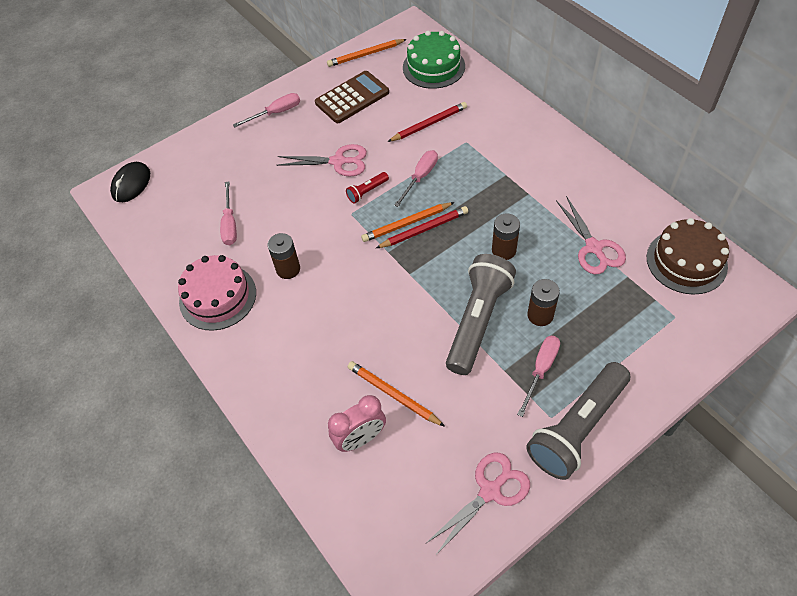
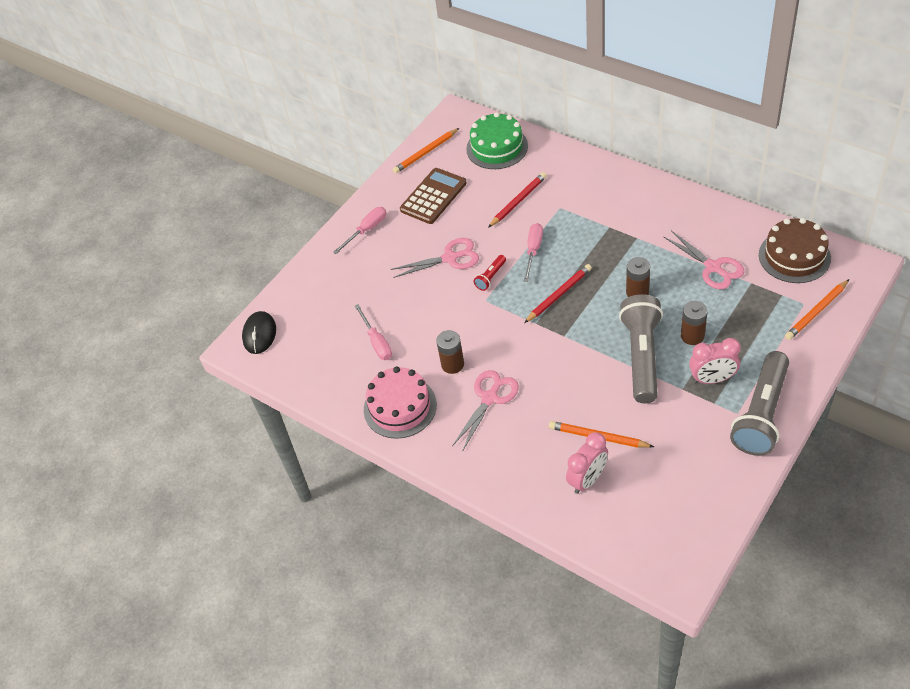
camera: 15 degrees left, 5 degrees down
orange pencil [361,202,455,242] -> orange pencil moved to [785,279,849,340]
pink scissors [425,453,530,556] -> pink scissors moved to [452,370,519,450]
pink screwdriver [517,336,560,417] -> pink clock [689,338,741,384]

